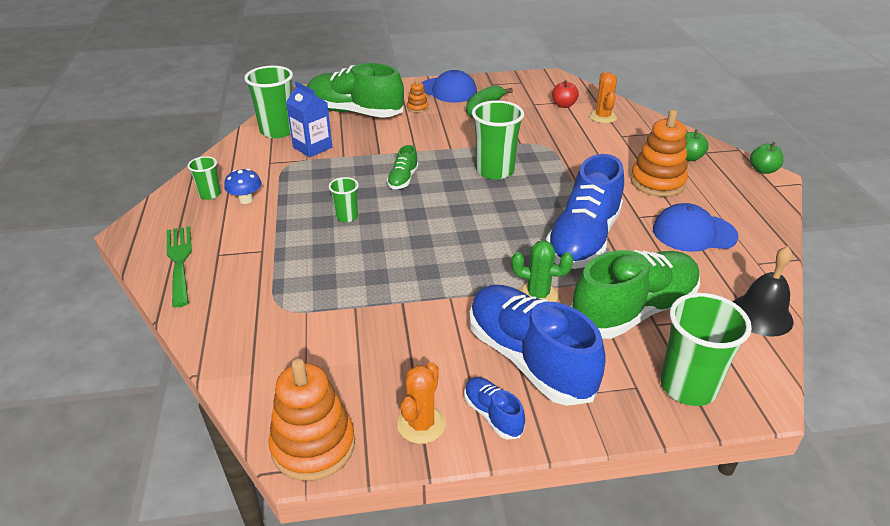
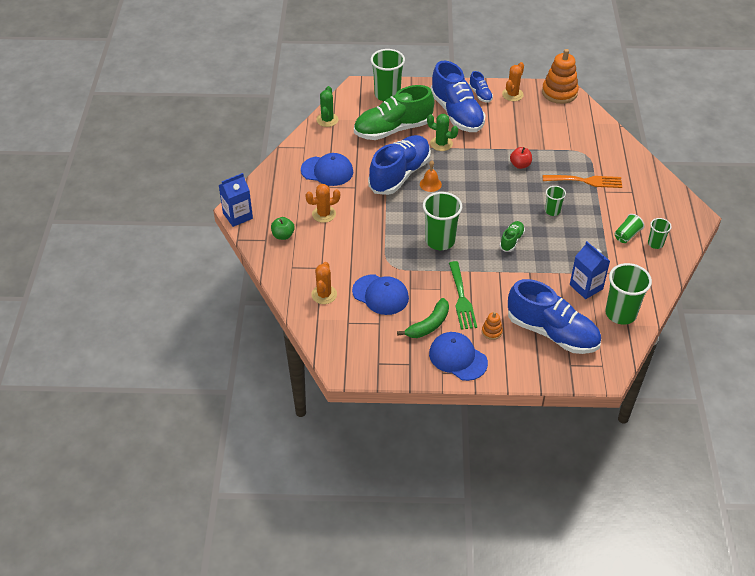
camera: 170 degrees left, 10 degrees up
green fork [167,226,192,307] -> green fork moved to [449,261,477,330]
blue mushroom [224,169,262,204] -> green cup [615,214,644,243]
green shoe [307,63,404,118] -> blue shoe [508,279,601,354]
red apple [552,80,579,108] -> red apple moved to [510,147,532,169]
orange stacking toy [630,110,688,197] -> orange cactus [305,184,340,223]
black bell [733,246,793,337] -> green cactus [317,86,338,127]
green apple [750,142,784,174] -> blue carton [219,173,253,227]
none -> blue cap [352,274,409,315]
none -> orange bell [420,161,442,192]
none -> orange fork [543,175,622,188]

